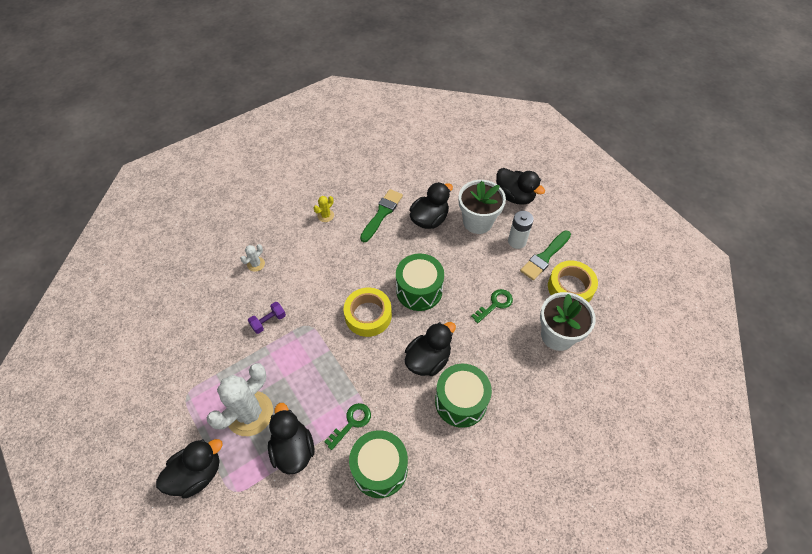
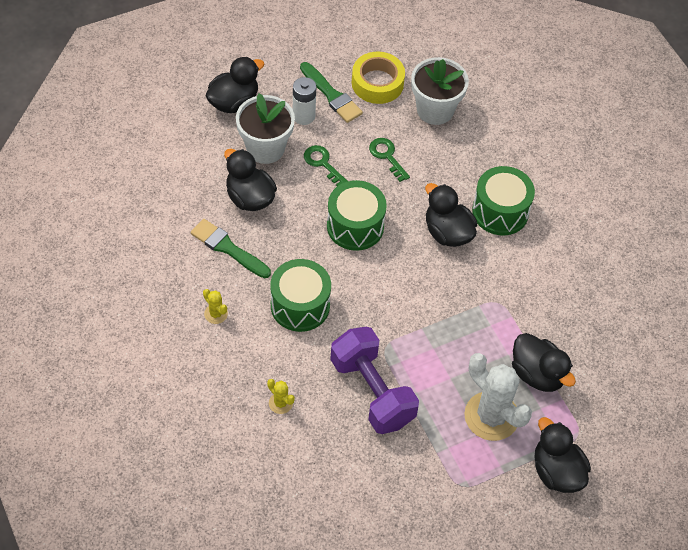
camera: 85 degrees left, 0 degrees up
white cactus [240,244,265,272] -> yellow cactus [267,379,295,414]
purple dumbbell [248,302,286,334] -> purple dumbbell [330,327,419,434], size x2.32
black duck [268,403,314,475] -> black duck turned 120 degrees counterclockwise [512,333,576,392]
green key [324,403,371,450] -> green key moved to [304,145,348,186]
yellow tape [344,288,392,337] -> none
green drum [349,430,408,498] -> green drum moved to [270,259,331,332]

